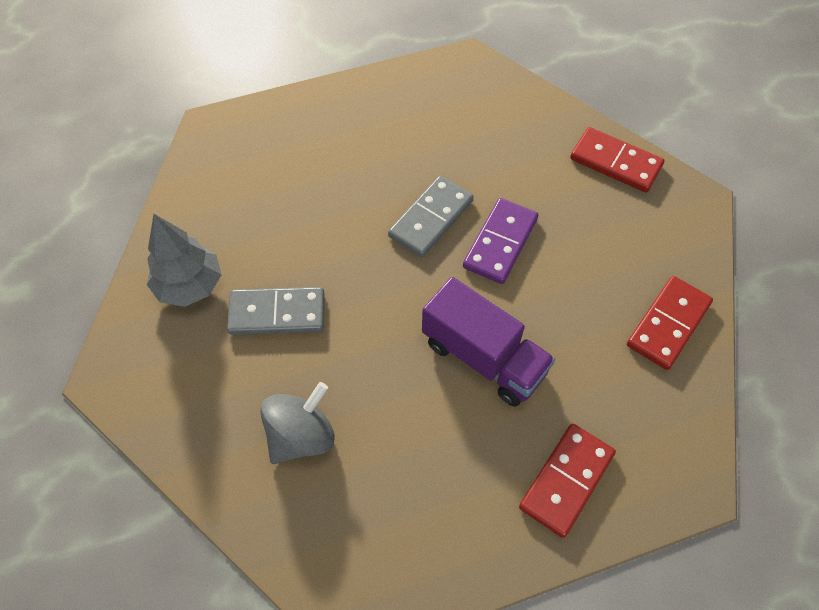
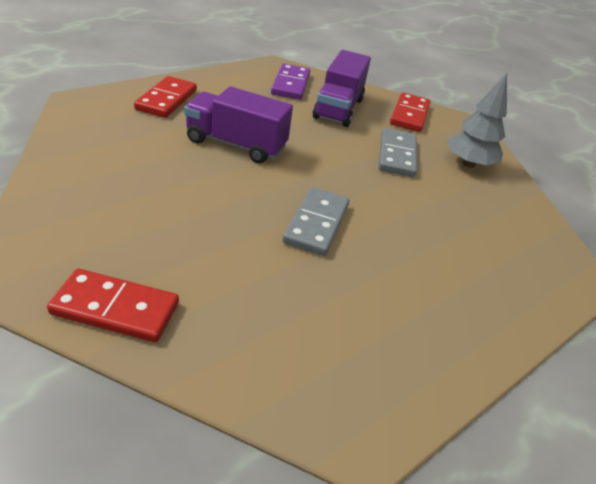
camera: 155 degrees right, 20 degrees down
grey domino [227,287,324,335] -> grey domino turned 60 degrees counterclockwise [379,128,417,177]
grey spinning top [260,382,335,464] -> purple truck [313,50,371,127]
purple domino [463,198,538,284] -> purple domino moved to [271,64,310,100]
red domino [627,276,713,370] -> red domino moved to [390,93,430,132]

